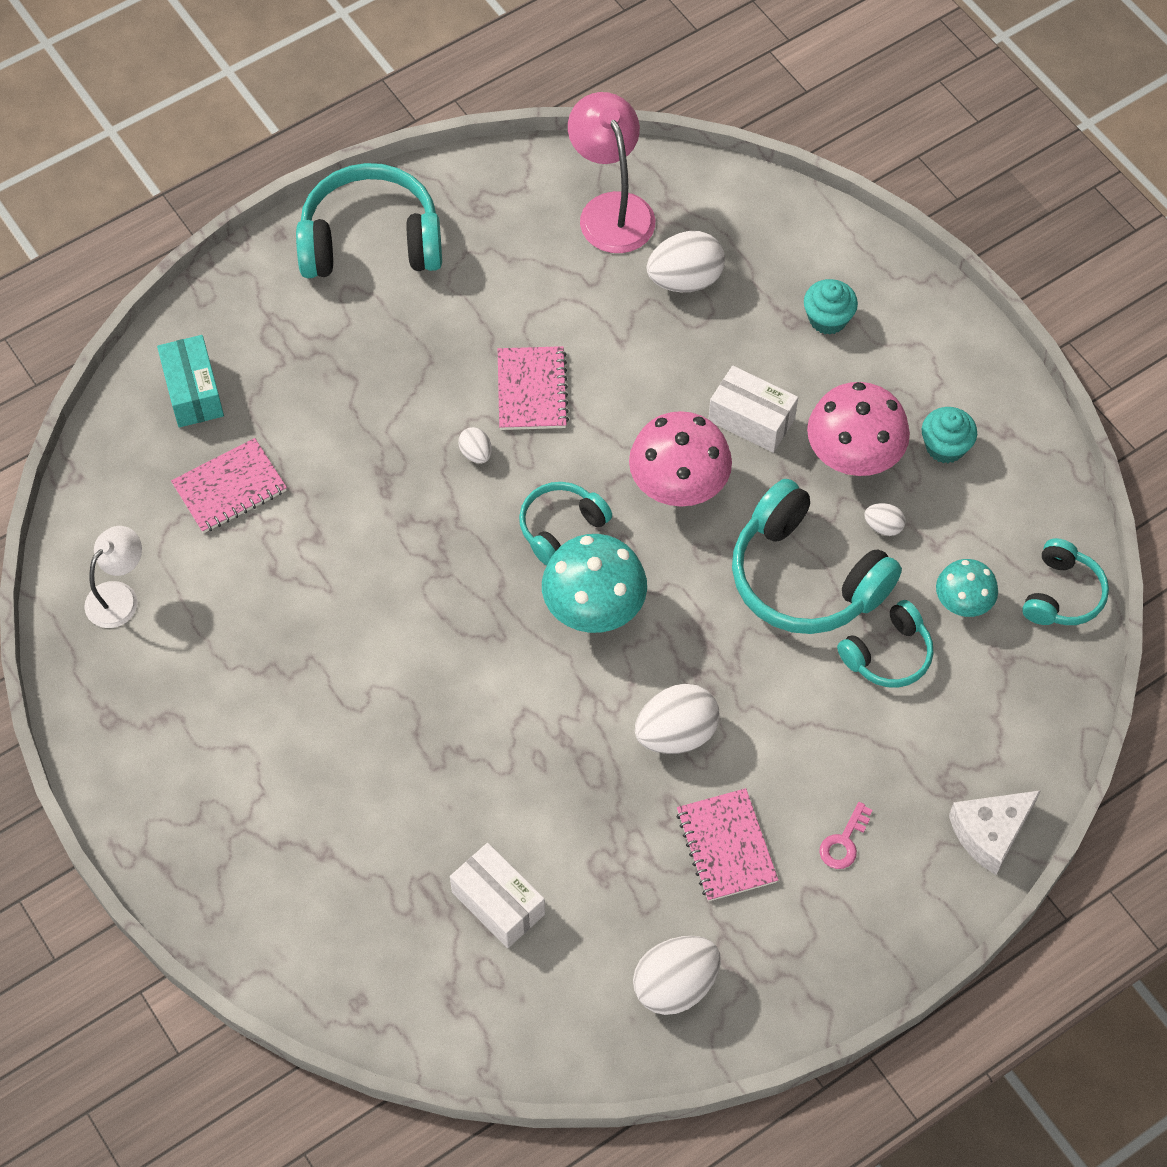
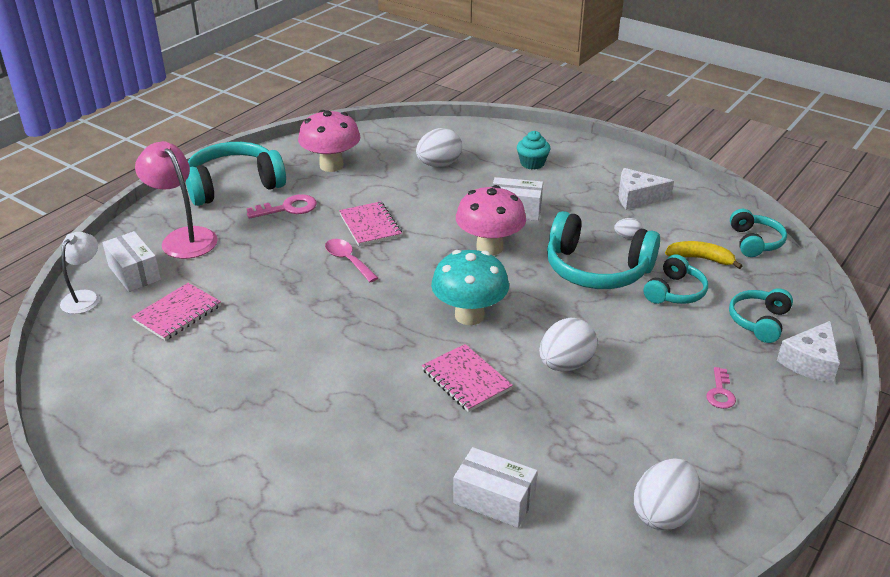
camera: 20 degrees left, 25 degrees down
white lamp [84,526,142,628] -> white lamp moved to [60,232,100,314]
turquoise box [157,335,224,427] -> white box [102,231,161,292]
white egg [458,427,492,463] -> pink spoon [325,239,378,282]
turquoise headphones [519,482,612,566] -> turquoise headphones moved to [729,288,793,343]
pink lamp [568,92,655,253] -> pink lamp moved to [135,141,218,259]
pink notebook [676,788,778,902] -> pink notebook moved to [422,344,513,412]
pink mushroom [807,382,910,476] -> pink mushroom moved to [298,110,360,172]
turquoise cupcake [922,407,977,463] -> white cheese [618,168,674,210]
turquoise mushroom [936,559,998,617] -> yellow banana [665,241,742,269]
none -> pink key [247,194,317,219]

